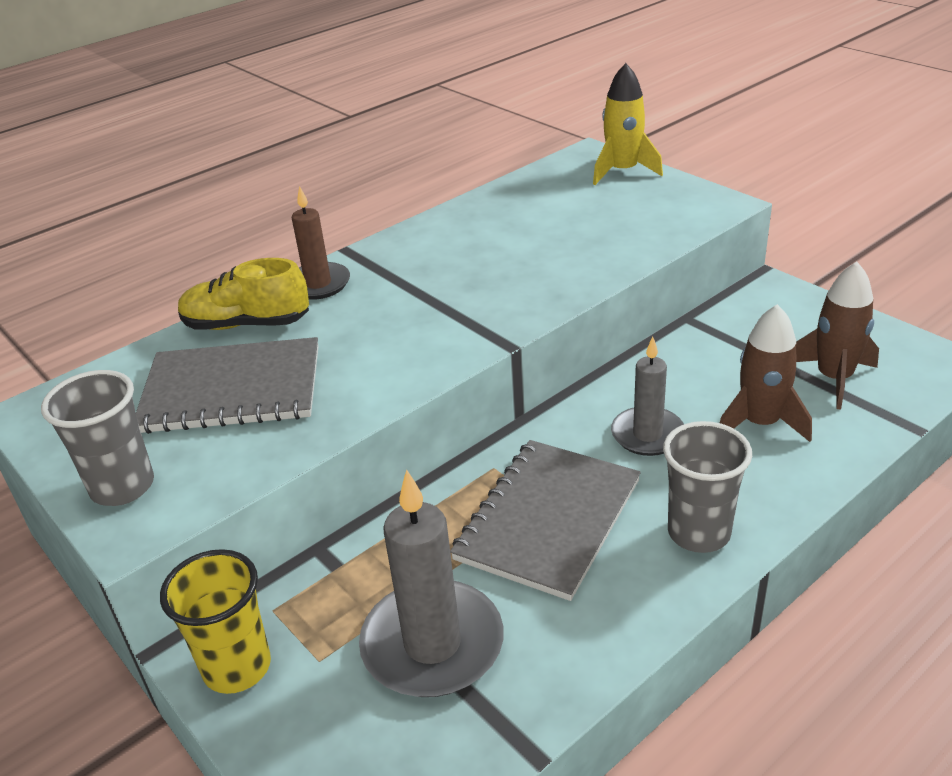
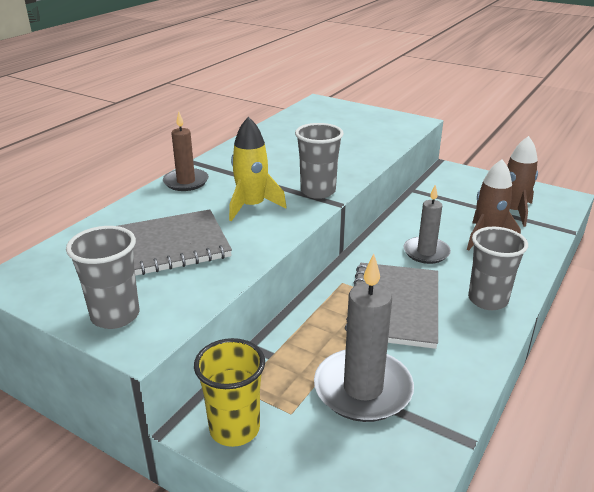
camera: 20 degrees left, 5 degrees down
yellow shoe [178,258,309,330] -> none
yellow rocket [593,63,663,185] -> yellow rocket moved to [229,117,287,221]
none -> grey cup [295,123,344,199]

